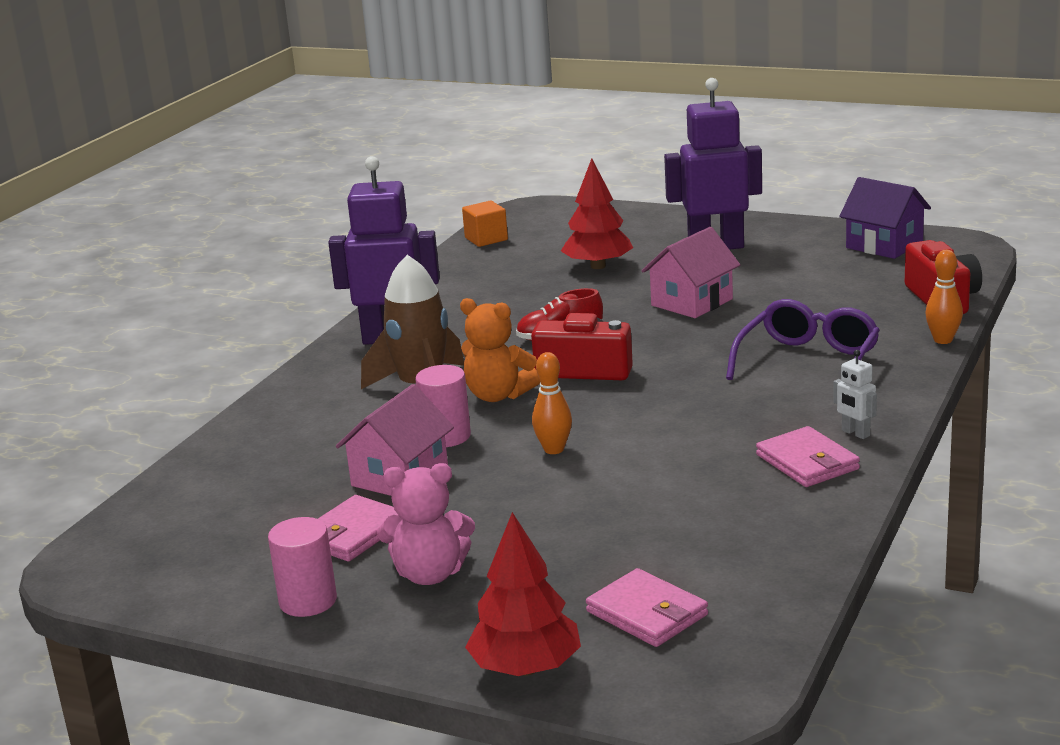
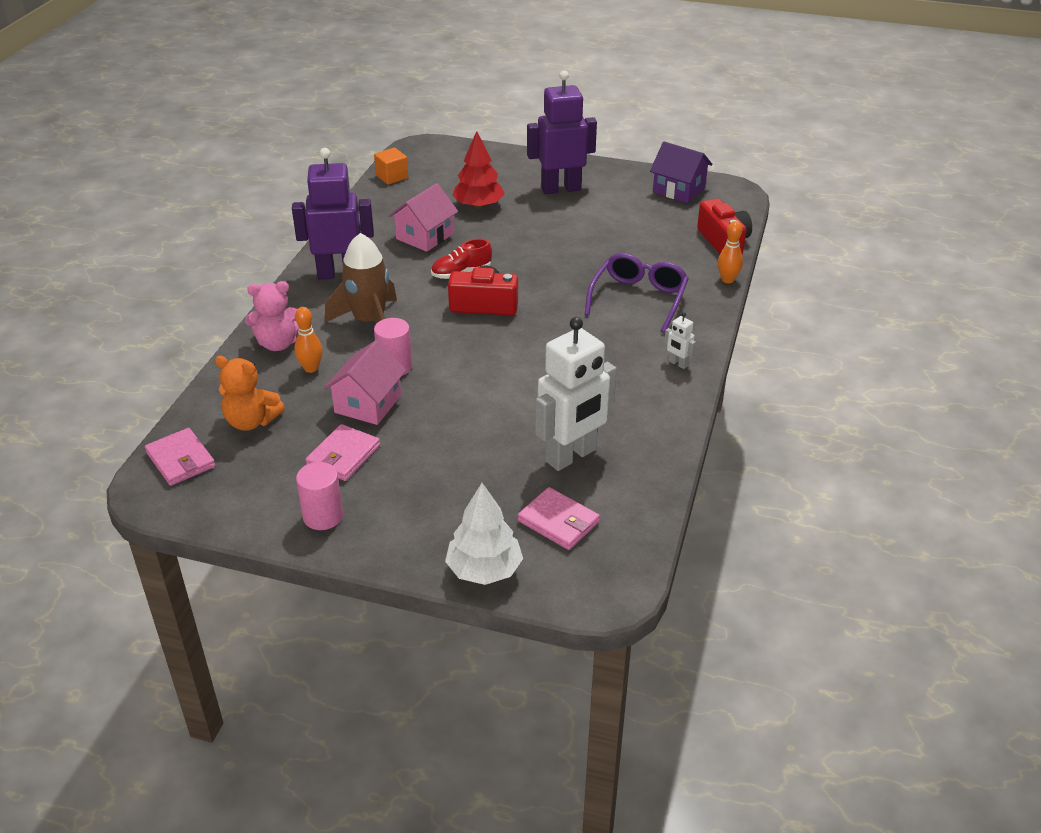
camera: 10 degrees left, 15 degrees up
pink teddy bear [377,463,475,585] -> pink teddy bear moved to [245,281,299,351]
orange teddy bear [460,298,540,402] -> orange teddy bear moved to [215,356,285,431]
red tree [465,512,581,676] -> white tree [445,483,523,585]
orange bowling pin [532,352,572,454] -> orange bowling pin moved to [294,307,323,373]
pink house [642,227,740,318] -> pink house moved to [388,183,458,252]
pink wallet [756,426,860,487] -> pink wallet moved to [145,428,215,486]
none -> white robot [535,317,617,471]

